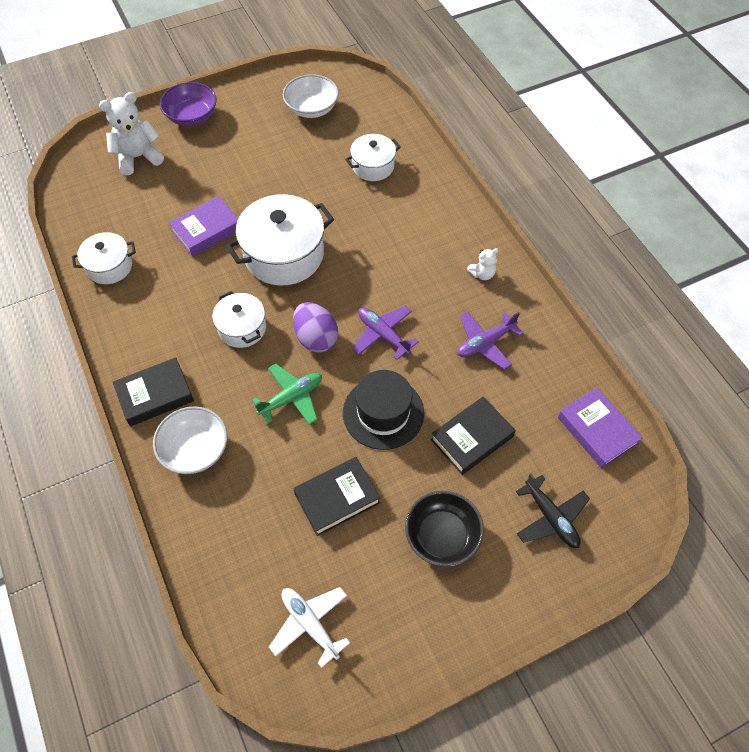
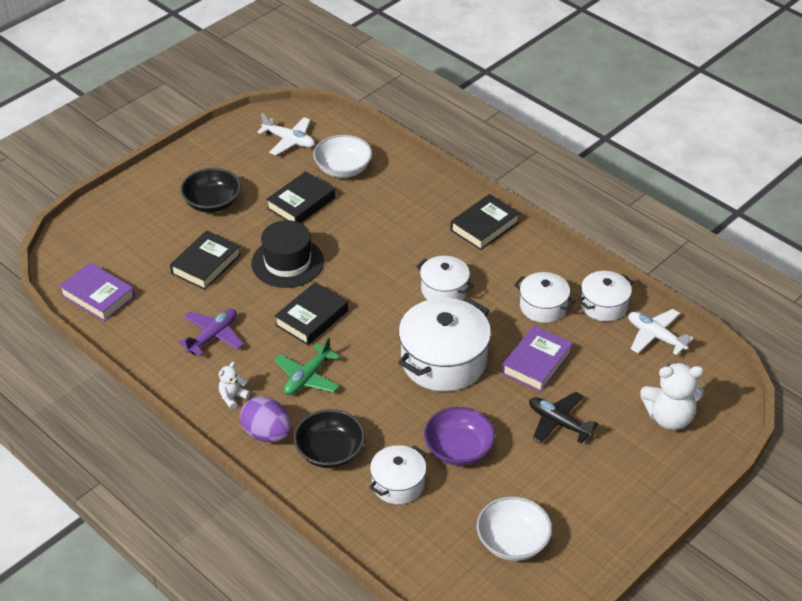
camera: 160 degrees right, 15 degrees down
white teddy bear [99,92,164,175] -> white teddy bear turned 45 degrees clockwise [640,363,704,430]
white bowl [153,406,227,474] -> white bowl moved to [313,135,372,178]
purple bowl [160,82,217,126] -> purple bowl moved to [424,407,495,466]
green plane [252,364,322,425] -> green plane moved to [274,337,340,395]
purple egg [293,302,338,353] -> purple egg moved to [240,396,292,442]
purple plane [352,306,418,360] -> black book [275,282,348,345]
black plane [516,473,590,548] -> black plane moved to [529,392,598,444]
none -> black bowl [293,409,365,468]
none -> white pot [514,272,575,323]
none -> white plane [628,309,694,355]

